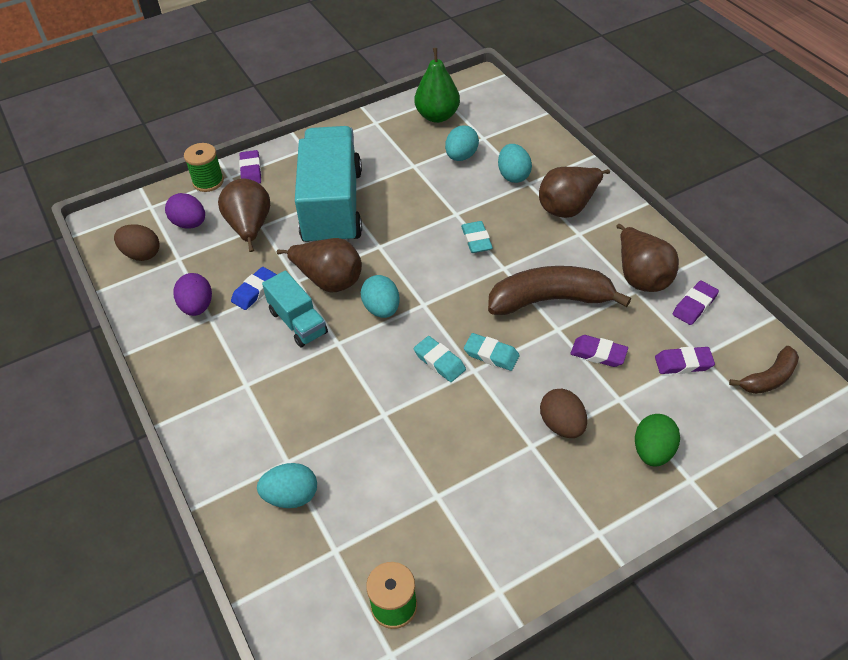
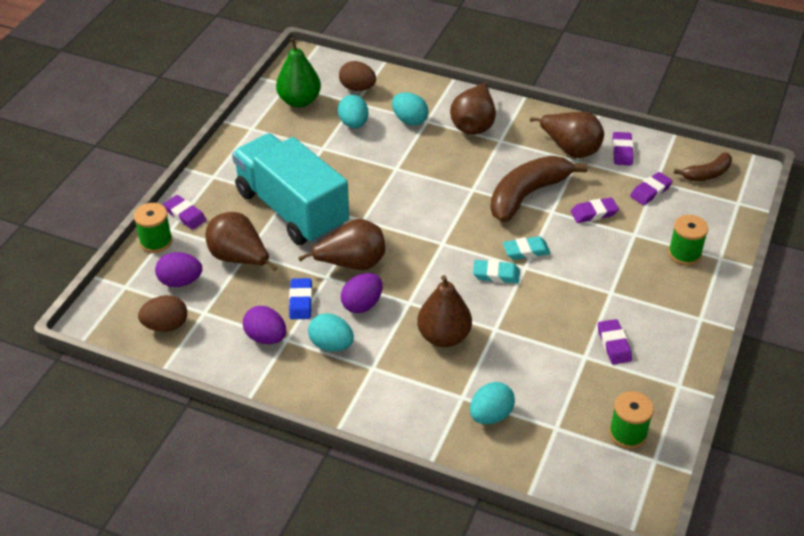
camera: 40 degrees left, 5 degrees down
turquoise truck [262,271,328,347] -> purple egg [341,273,383,313]
turquoise egg [361,275,400,318] -> turquoise egg moved to [308,313,354,352]
turquoise eraser [461,221,493,253] -> none
brown egg [540,389,587,438] -> brown egg moved to [339,61,376,91]
green egg [635,414,680,467] -> green spool [668,215,709,265]
brown banana [729,346,799,394] -> brown banana turned 45 degrees clockwise [674,153,732,181]
none -> brown pear [417,275,472,347]
none -> purple eraser [598,319,632,364]

